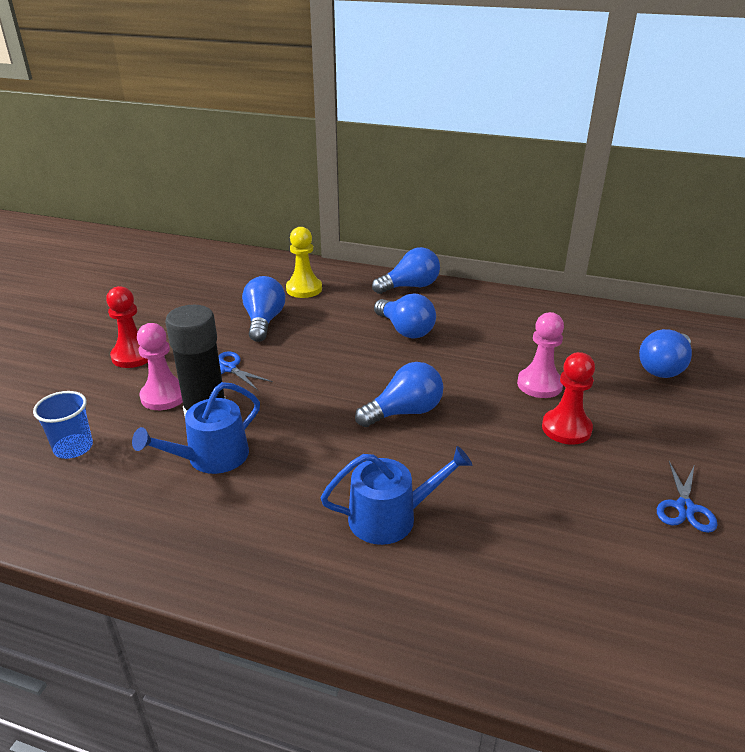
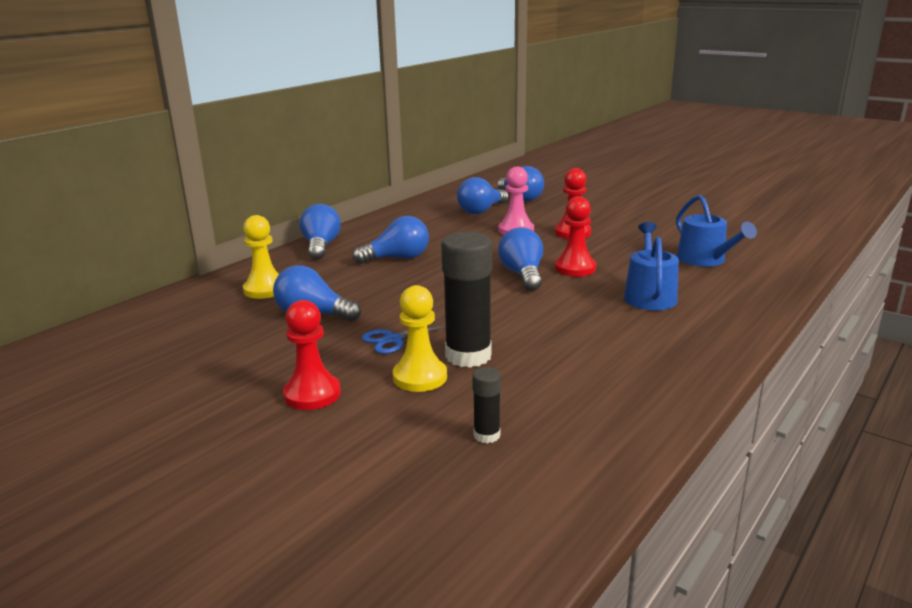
camera: 70 degrees left, 10 degrees down
blue cup [33,391,93,459] -> black glue stick [472,367,501,444]
blue watering can [132,382,260,474] -> blue watering can moved to [676,195,757,267]
pink pawn [137,323,183,410] -> yellow pawn [393,285,447,392]
blue scissors [657,461,717,533] -> none
none -> blue light bulb [457,177,508,214]
none -> red pawn [555,196,596,277]

